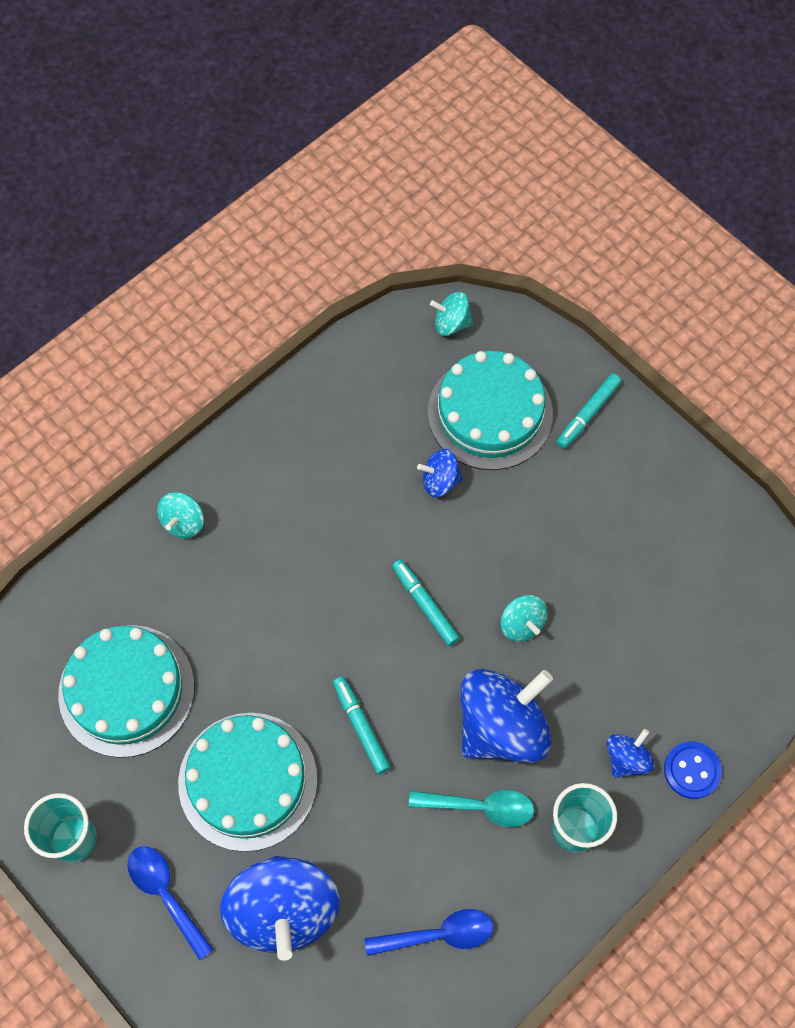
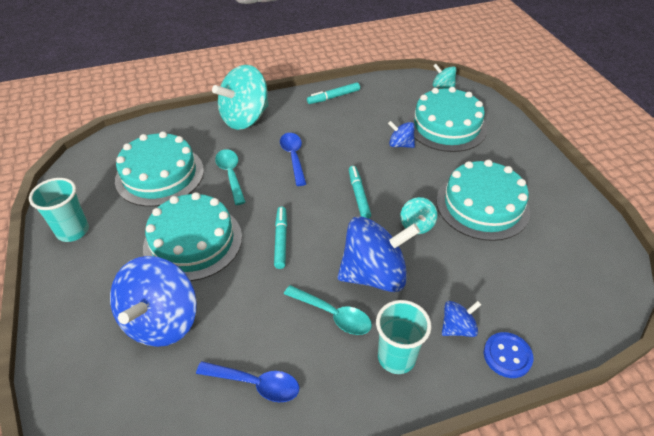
camera: 25 degrees right, 20 degrees down
blue spoon [128,846,214,960] -> blue spoon moved to [280,133,306,186]
turquoise spinning top [157,492,204,538] -> turquoise spinning top [212,65,268,130], size x2.09
turquoise marker [556,374,621,449] -> turquoise marker moved to [307,82,360,104]
none -> turquoise spoon [215,149,246,205]
none -> turquoise cake [437,160,530,241]

